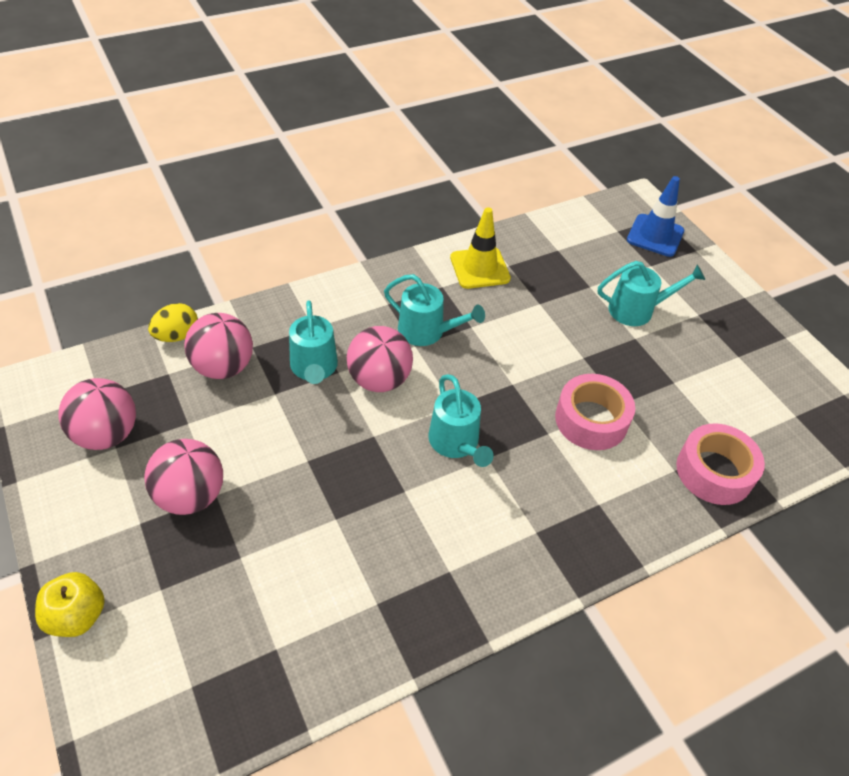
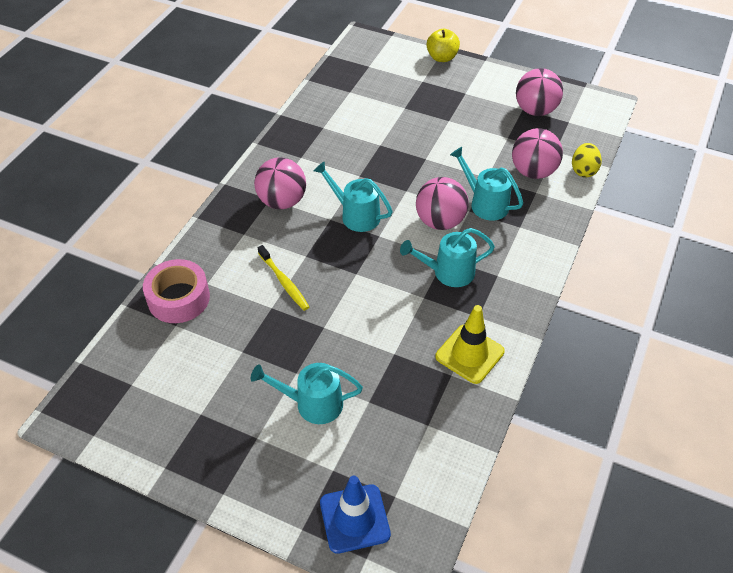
camera: 145 degrees right, 0 degrees up
pink ball [144,439,223,515] -> pink ball moved to [254,158,306,209]
pink tape [555,374,635,450] -> yellow toothbrush [258,245,309,311]
turquoise watering can [598,261,705,326] -> turquoise watering can turned 45 degrees clockwise [251,363,363,424]

